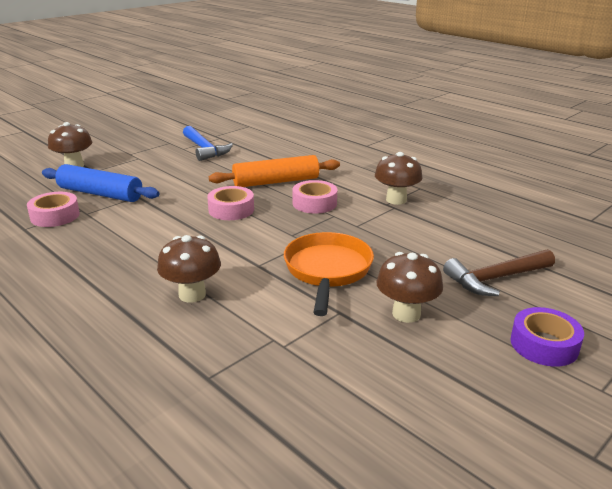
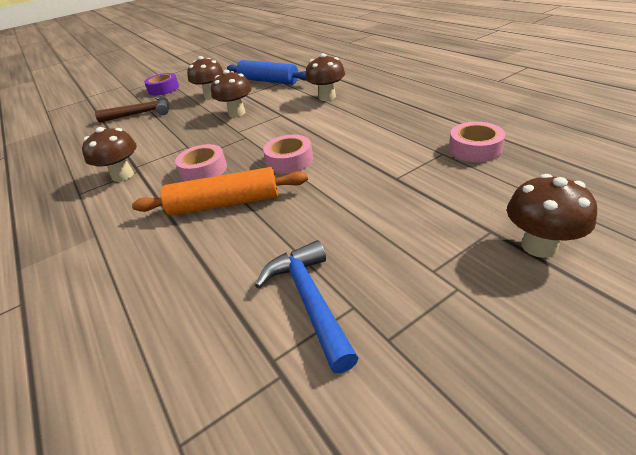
camera: 165 degrees left, 10 degrees up
blue rolling pin [42,164,160,202] -> blue rolling pin moved to [227,60,306,85]
orange pan [284,232,374,316] -> brown mushroom [211,70,252,117]

